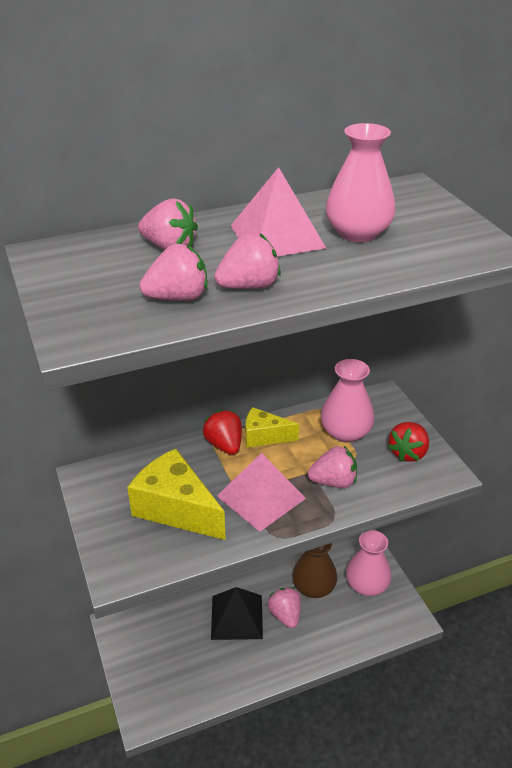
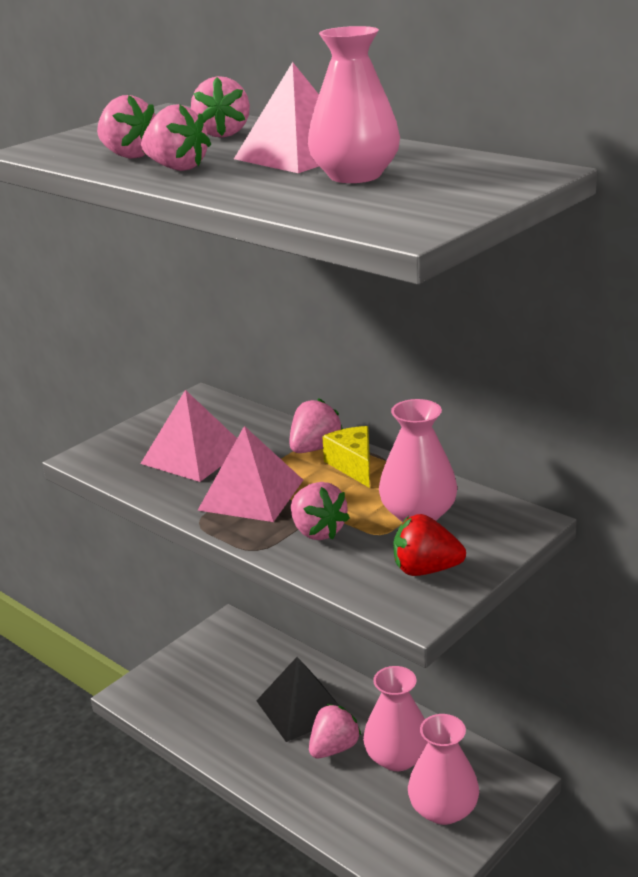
camera: 65 degrees right, 10 degrees down
yellow cheese [127,449,226,540] -> pink pyramid [140,390,237,482]
red strawberry [203,410,242,455] -> pink strawberry [289,398,343,453]
brown vase [292,543,337,598] -> pink vase [363,666,428,771]

